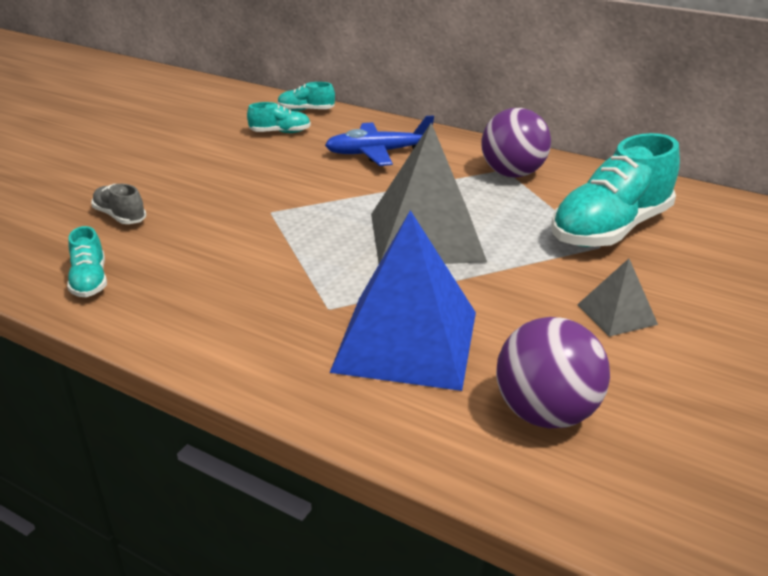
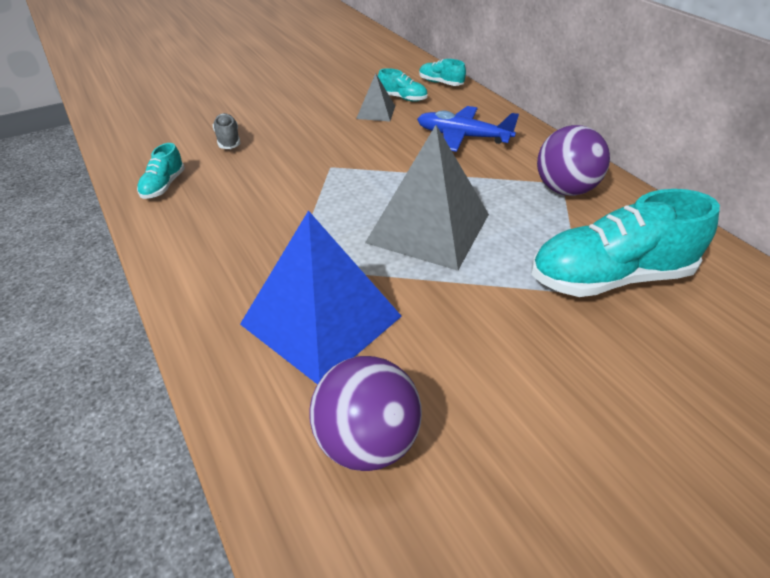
camera: 30 degrees right, 10 degrees up
grey pyramid [577,259,658,337] -> grey pyramid moved to [356,73,395,122]

